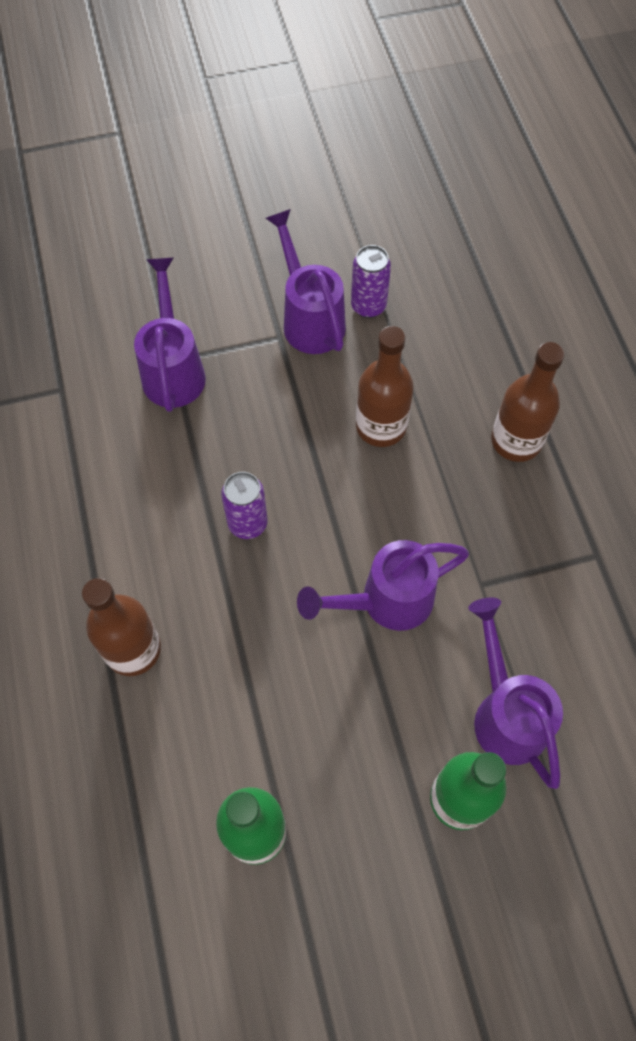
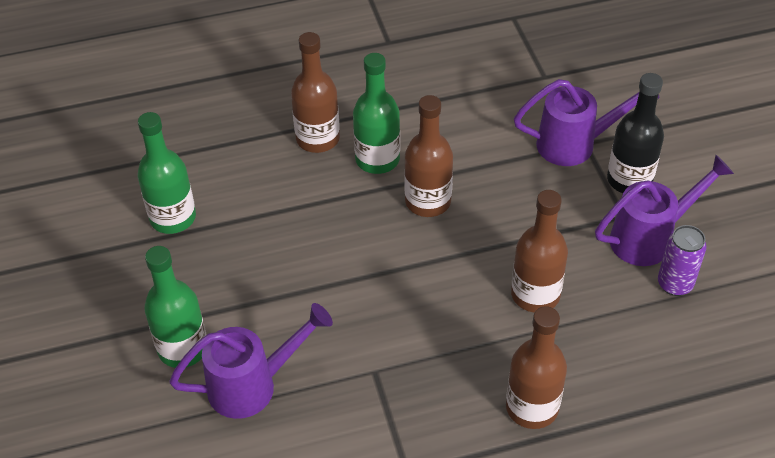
camera: 90 degrees right, 15 degrees down
purple can [221,472,268,539] -> brown bottle [404,95,453,217]
purple watering can [297,540,469,631] -> none
none -> green bottle [353,53,400,174]
none -> black bottle [607,73,664,193]

